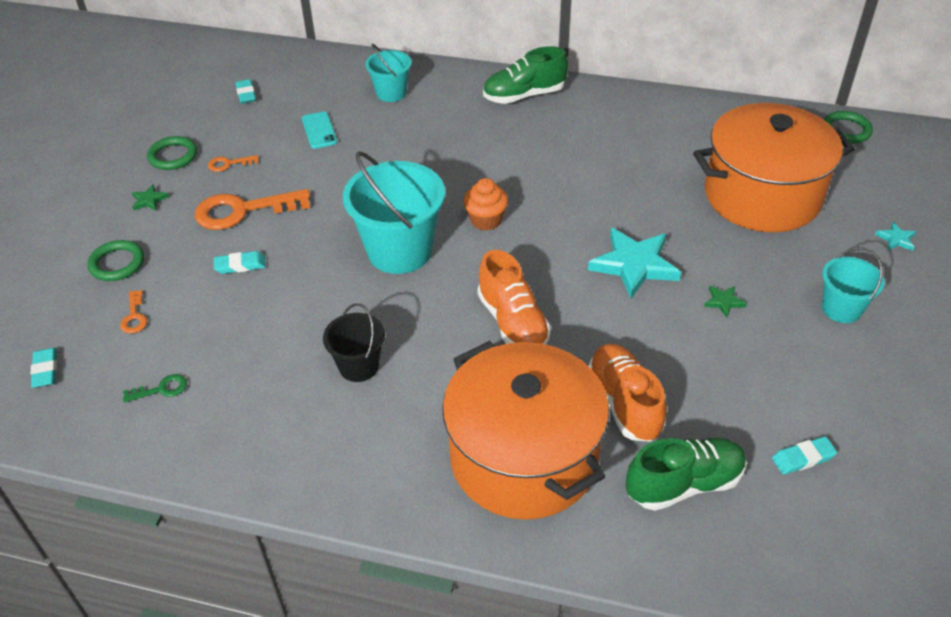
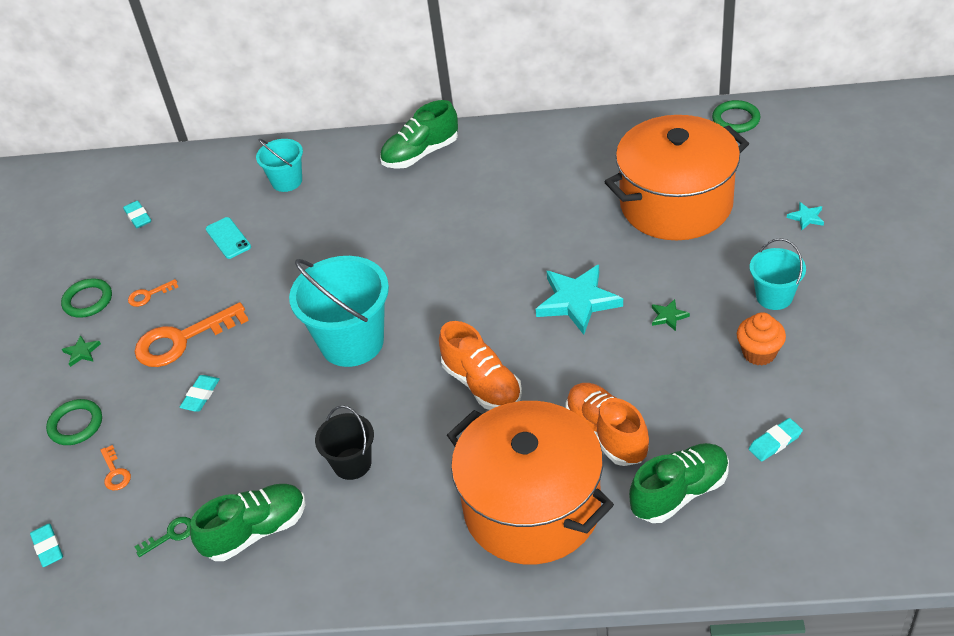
camera: 10 degrees left, 0 degrees up
turquoise eraser [214,251,266,274] -> turquoise eraser turned 45 degrees counterclockwise [180,375,220,412]
orange cupcake [463,178,508,231] -> orange cupcake moved to [737,312,786,366]
none -> green shoe [190,484,305,561]

